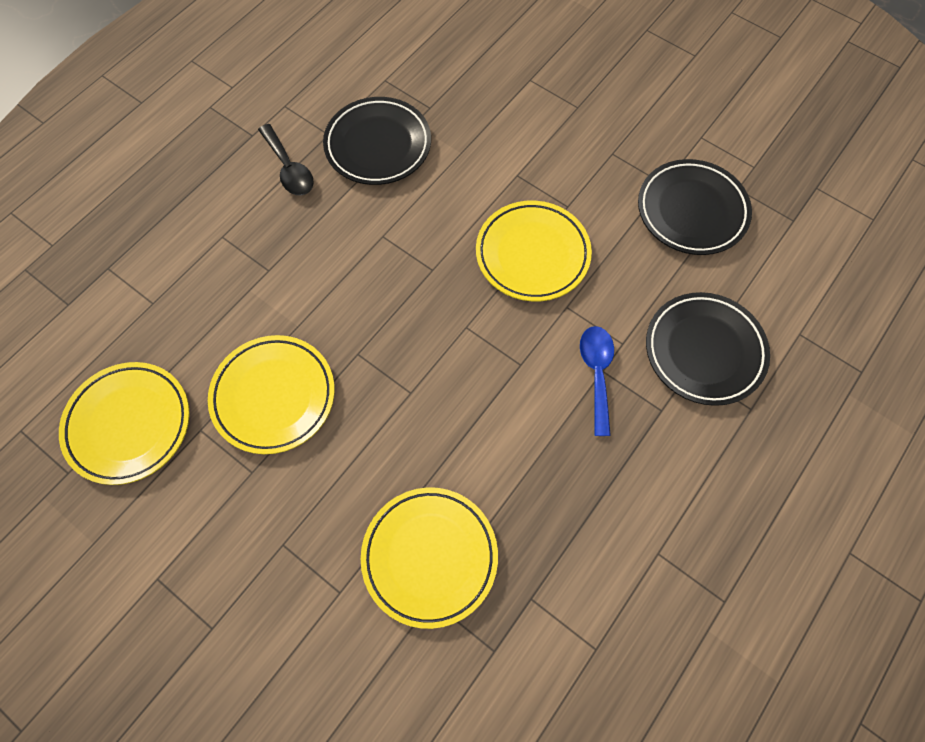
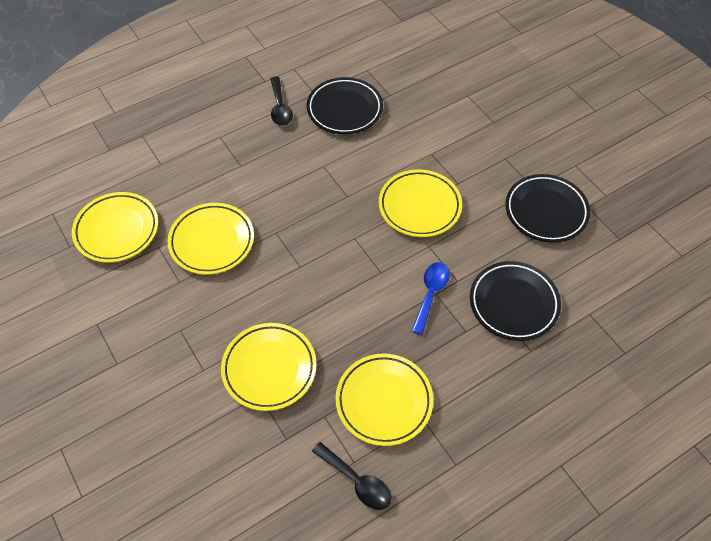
camera: 20 degrees right, 10 degrees down
none -> black spoon [312,442,391,510]
none -> yellow plate [336,354,433,446]

